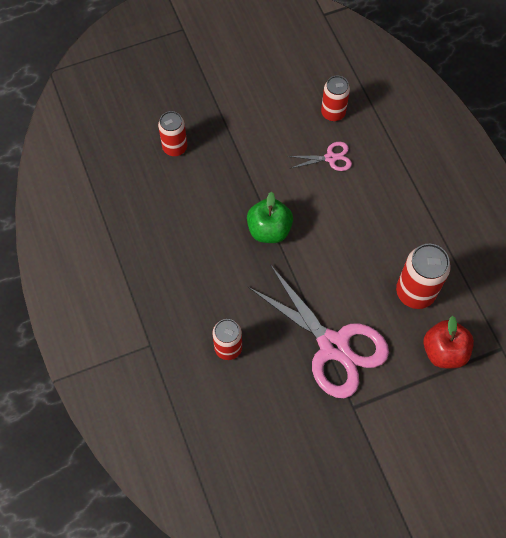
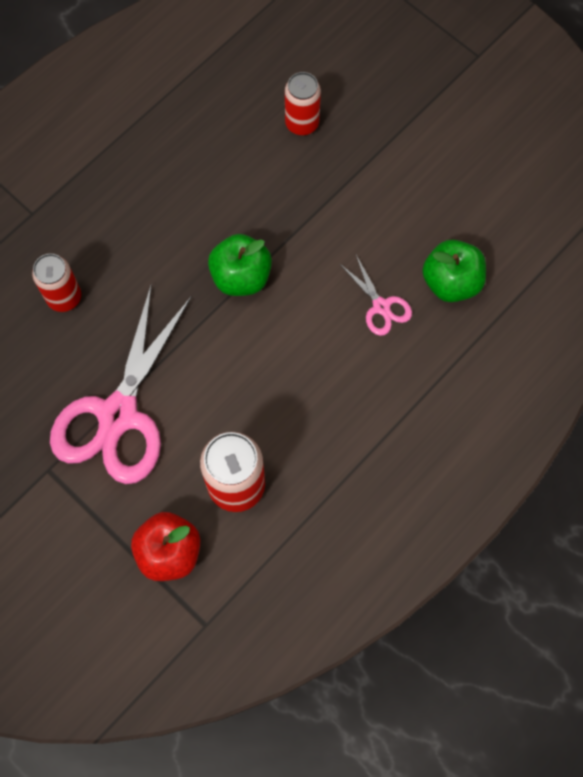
camera: 65 degrees right, 5 degrees up
red can [321,76,350,121] -> green apple [422,240,486,302]

